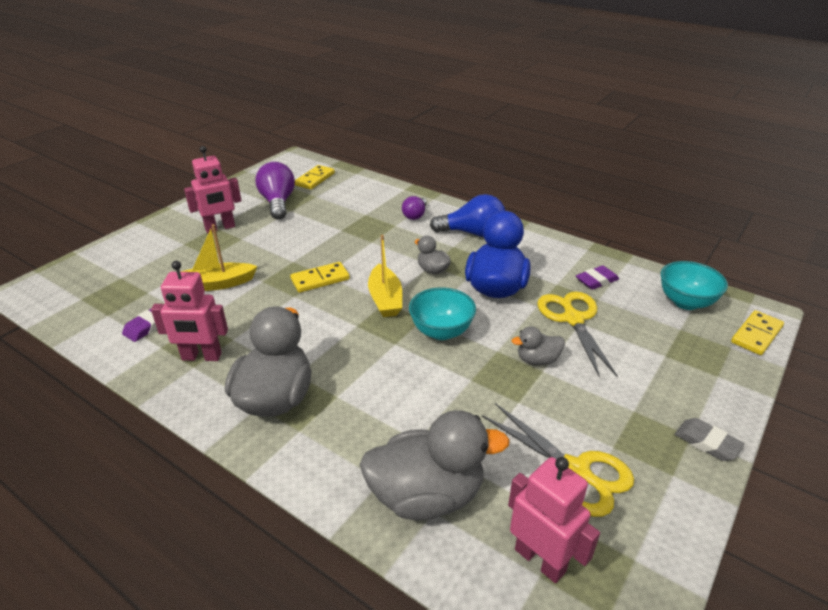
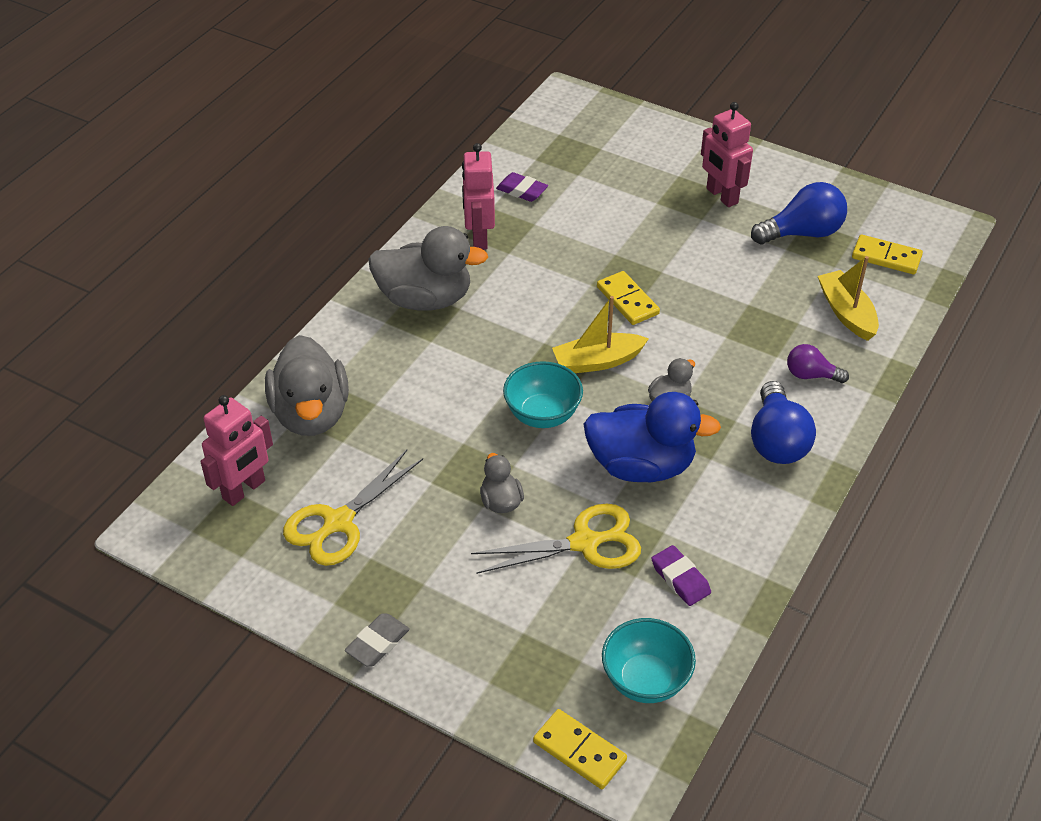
camera: 85 degrees right, 10 degrees up
yellow boat [180,224,258,291] -> yellow boat moved to [818,256,879,341]
purple light bulb [256,162,295,219] -> blue light bulb [751,182,847,244]

